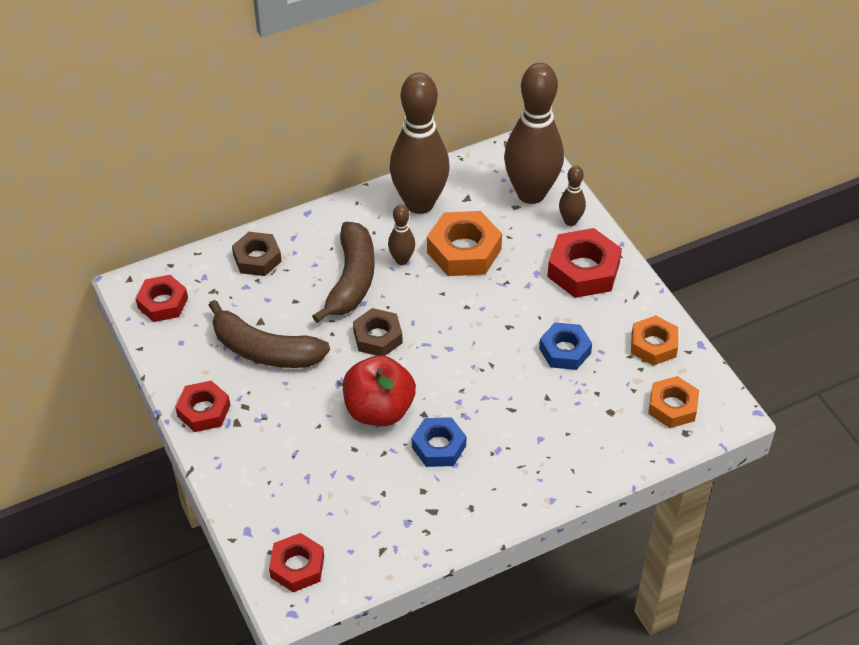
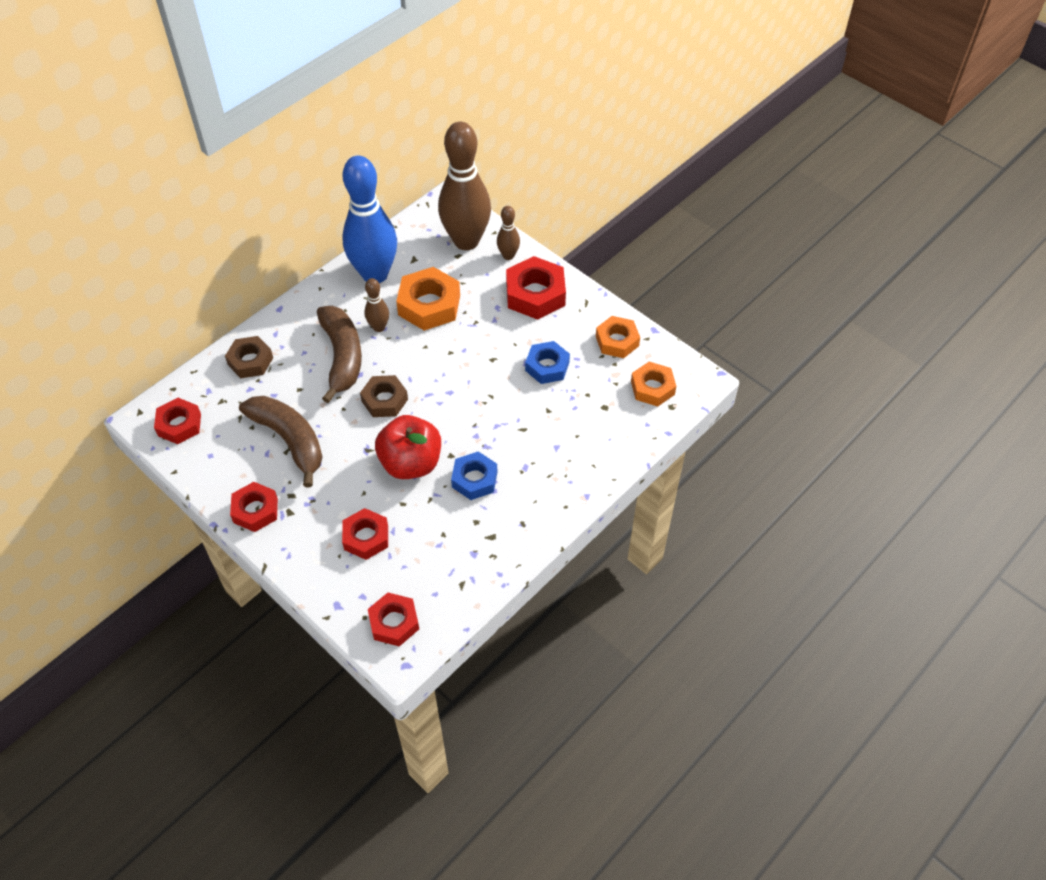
camera: 20 degrees left, 5 degrees up
brown banana [208,300,330,368] -> brown banana turned 135 degrees counterclockwise [239,396,323,488]
brown bowling pin [390,73,450,214] -> blue bowling pin [342,156,397,283]
none -> red nut [342,508,388,560]

